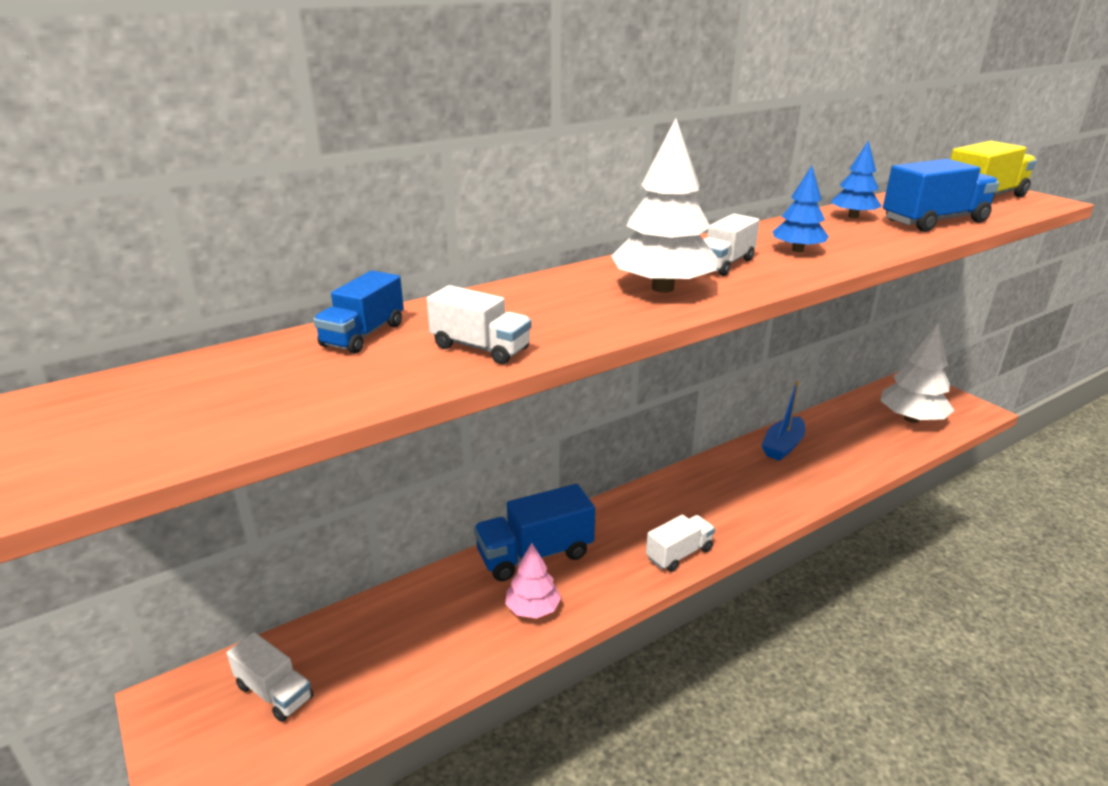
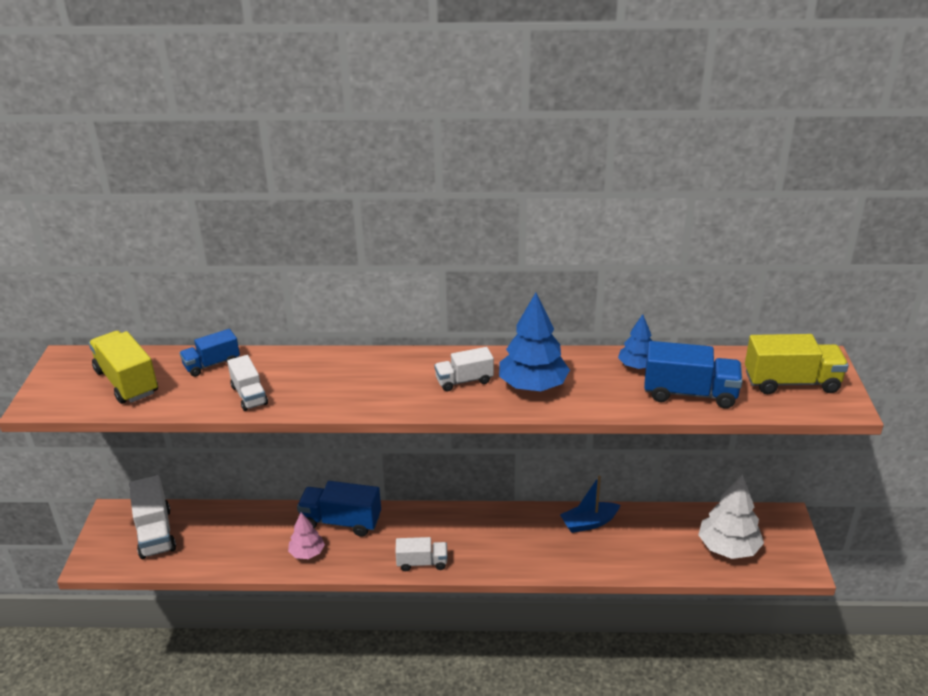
camera: 35 degrees right, 5 degrees up
white truck [227,632,313,722] -> white truck [129,475,176,559], size x1.61
white tree [611,118,718,293] -> none
blue tree [773,166,829,252] -> blue tree [499,293,570,391], size x1.72
none -> yellow truck [89,331,158,404]

